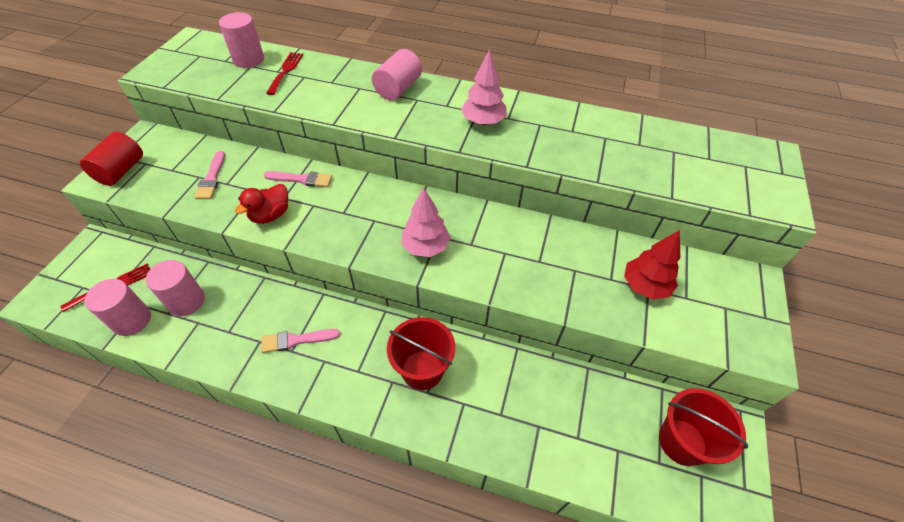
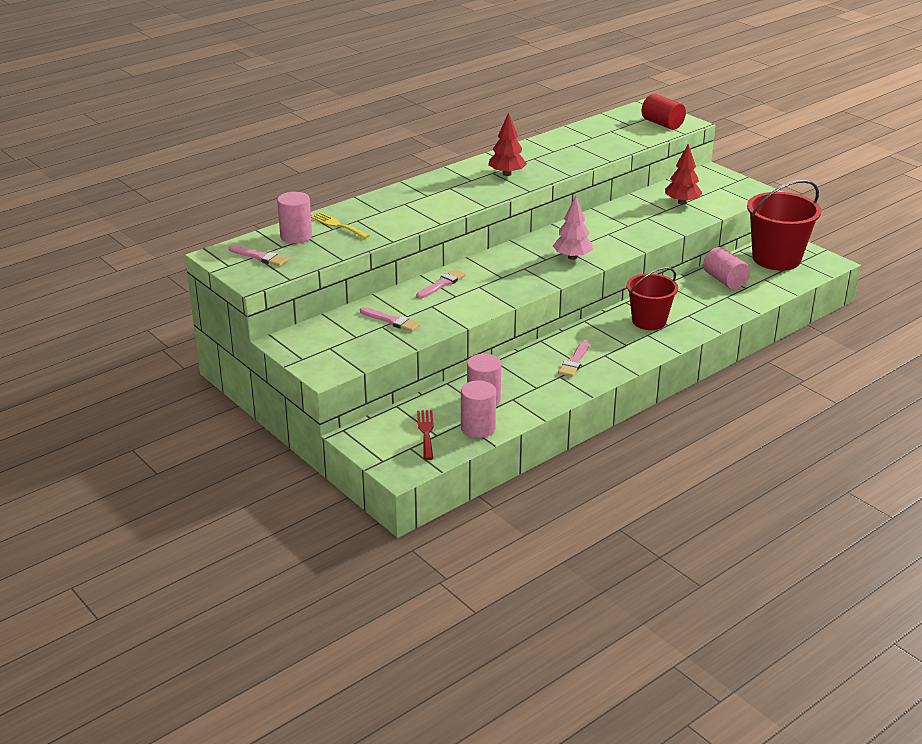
camera: 55 degrees left, 20 degrees down
red cylinder [80,132,143,186] -> red cylinder moved to [642,94,686,130]
red duck [235,184,288,224] -> none
red fork [266,52,304,95] -> yellow fork [311,212,370,239]
pink cylinder [372,49,422,100] -> pink cylinder moved to [703,247,750,289]
pink tree [461,49,507,125] -> red tree [488,112,527,176]
red bucket [659,388,748,466] -> red bucket [747,180,821,270], size x1.52
none -> pink brush [228,245,289,266]

